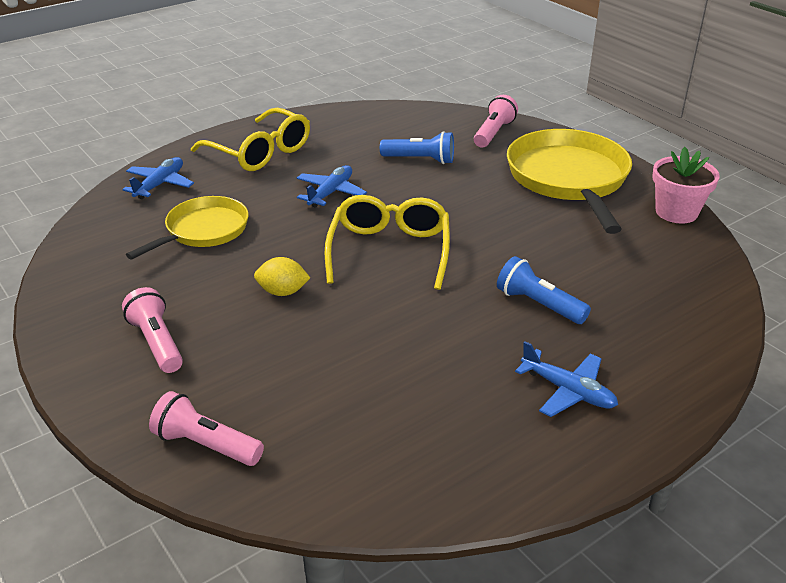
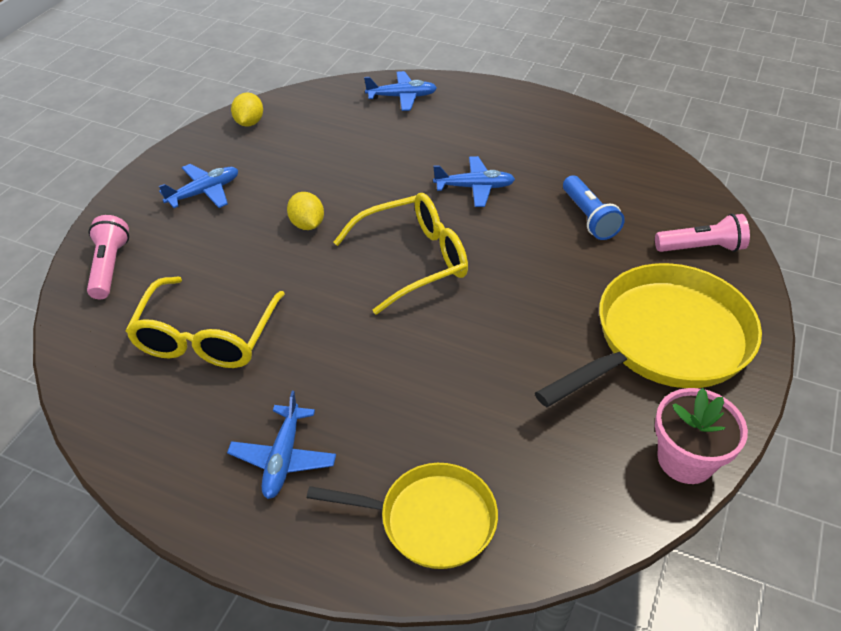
camera: 60 degrees right, 10 degrees up
pink flashlight [122,287,183,373] -> blue plane [159,164,238,208]
yellow pan [126,196,249,260] -> yellow pan moved to [307,463,498,569]
yellow glasses [191,108,310,171] -> yellow glasses moved to [125,277,285,368]
blue flashlight [497,256,591,324] -> none
none -> yellow lemon [231,92,263,127]

